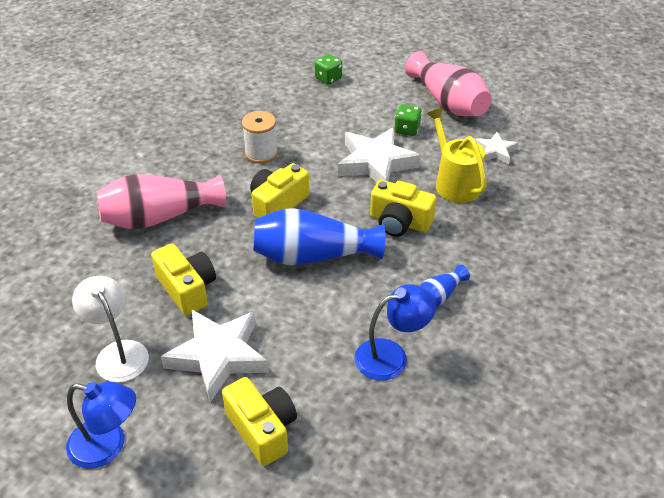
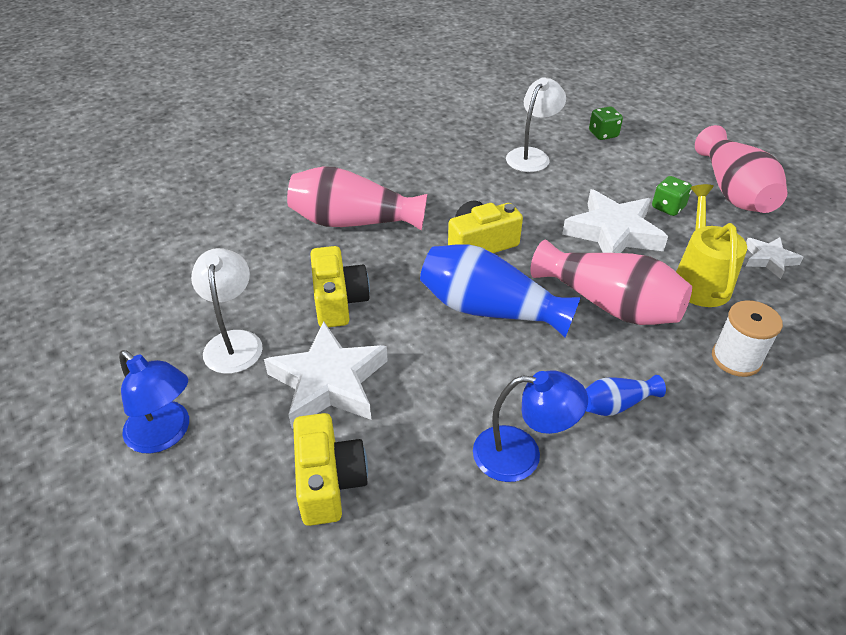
camera: 25 degrees right, 0 degrees up
white spool [242,111,278,164] -> white spool moved to [712,300,783,377]
yellow camera [370,180,436,237] -> pink vase [531,240,692,325]
none -> white lamp [506,77,566,172]

